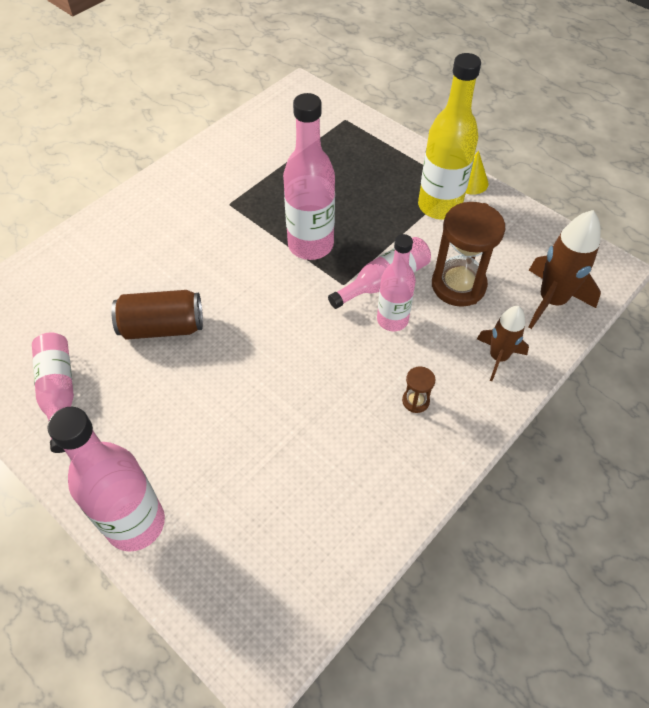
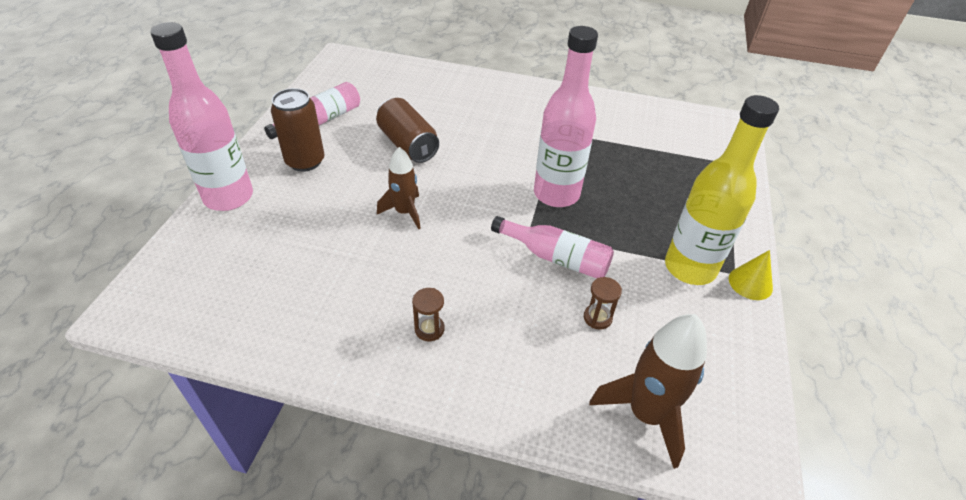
camera: 60 degrees right, 10 degrees down
pink bottle [377,234,416,331] -> none
brown hourglass [432,202,505,307] -> brown hourglass [584,277,622,330], size x0.45
brown rocket [477,306,529,381] -> brown rocket moved to [377,147,421,230]
none -> brown can [271,88,325,172]

